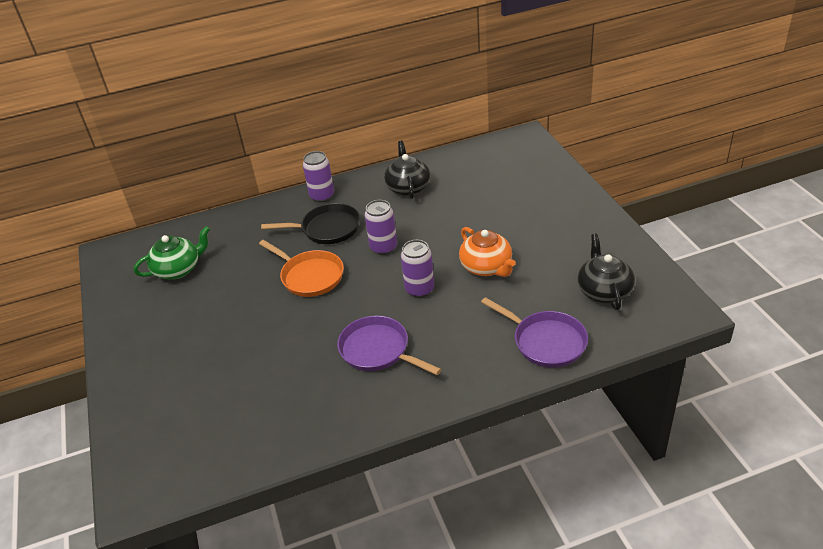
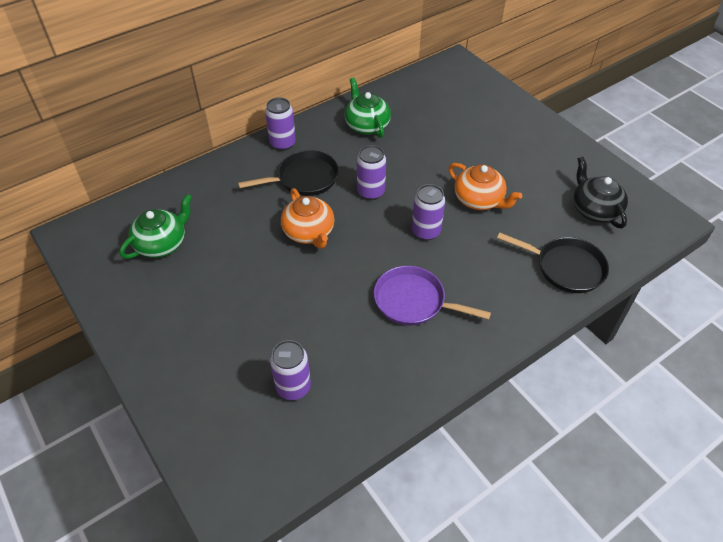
camera: 20 degrees left, 10 degrees up
orange pan [259,240,344,297] -> orange teapot [281,188,334,249]
black teapot [384,141,430,199] -> green teapot [344,78,391,138]
purple pan [481,297,588,368] -> black pan [497,232,609,293]
none -> purple can [270,340,311,400]

